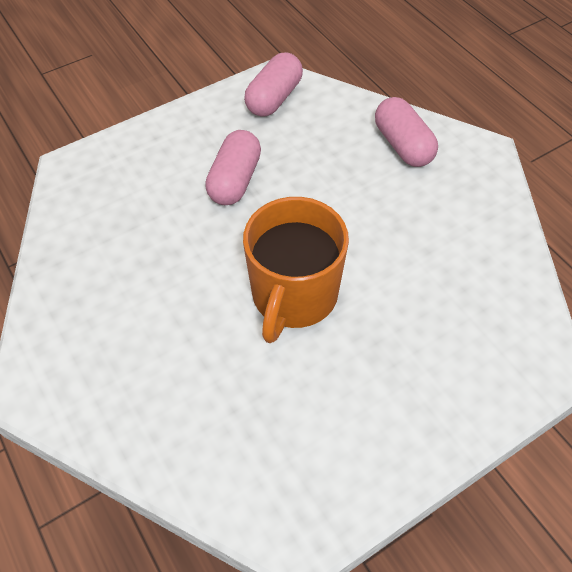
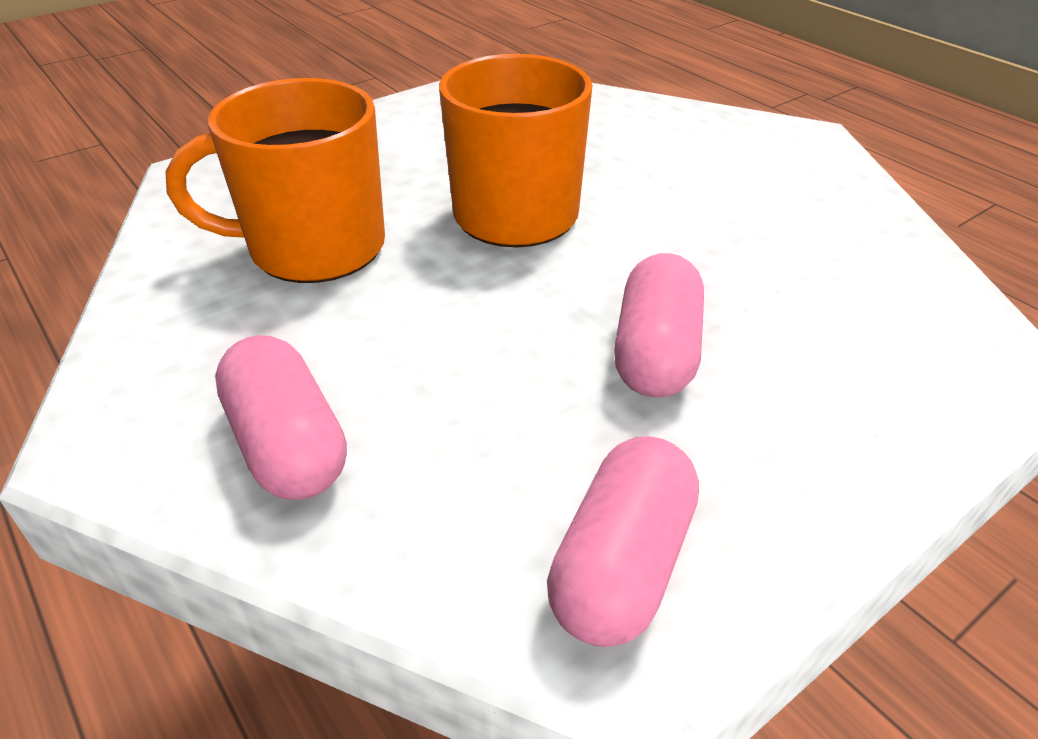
camera: 175 degrees right, 15 degrees down
none -> orange mug [166,78,385,283]

